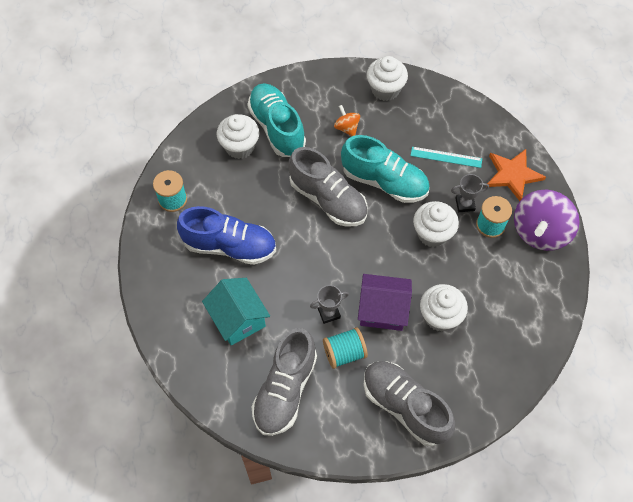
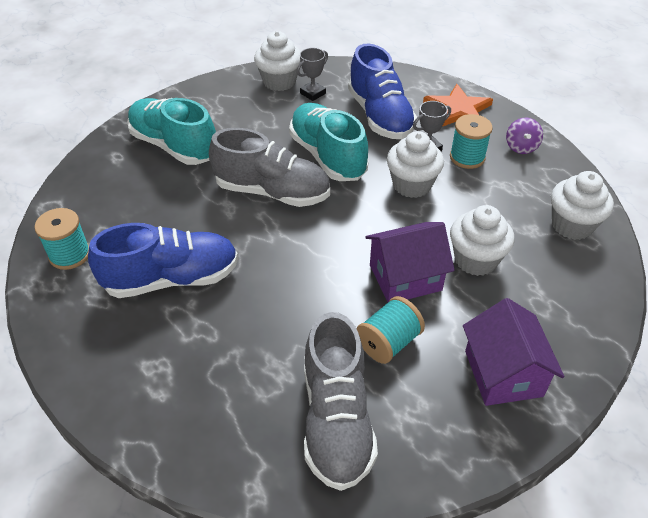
camera: 25 degrees left, 15 degrees down
turquoise house [202,278,270,346] -> none
white cupcake [217,114,259,159] -> white cupcake moved to [551,171,614,240]
grey trophy [310,285,349,324] -> grey trophy moved to [297,48,328,101]
orange spinning top [334,105,360,136] -> none
turquoise shoe [341,135,430,203] -> turquoise shoe turned 120 degrees counterclockwise [289,103,369,181]
grey shoe [363,361,455,446] -> purple house [463,298,565,406]
turquoise ruler [410,147,482,168] -> blue shoe [348,43,417,139]
purple spinning top [514,190,579,251] -> purple spinning top [506,118,543,154], size x0.48

